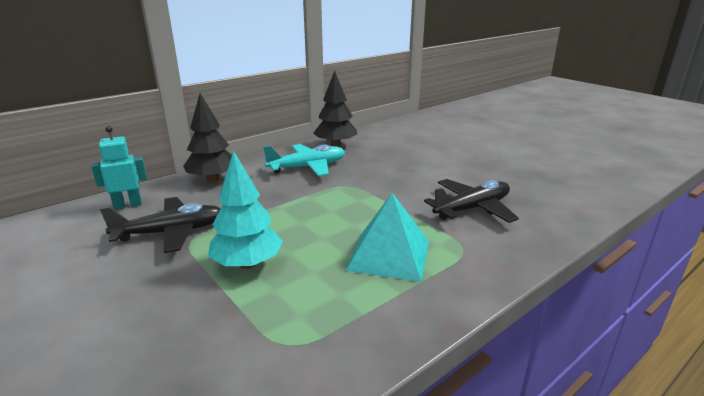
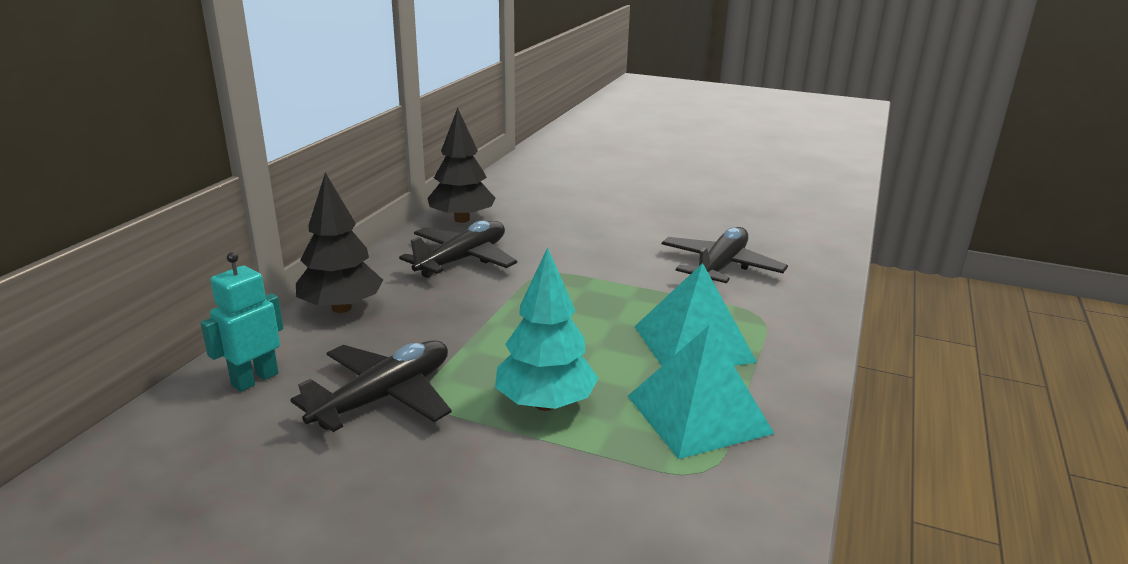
camera: 30 degrees left, 0 degrees up
turquoise plane [263,144,345,176] -> black plane [399,221,517,278]
none -> turquoise pyramid [628,325,775,459]

